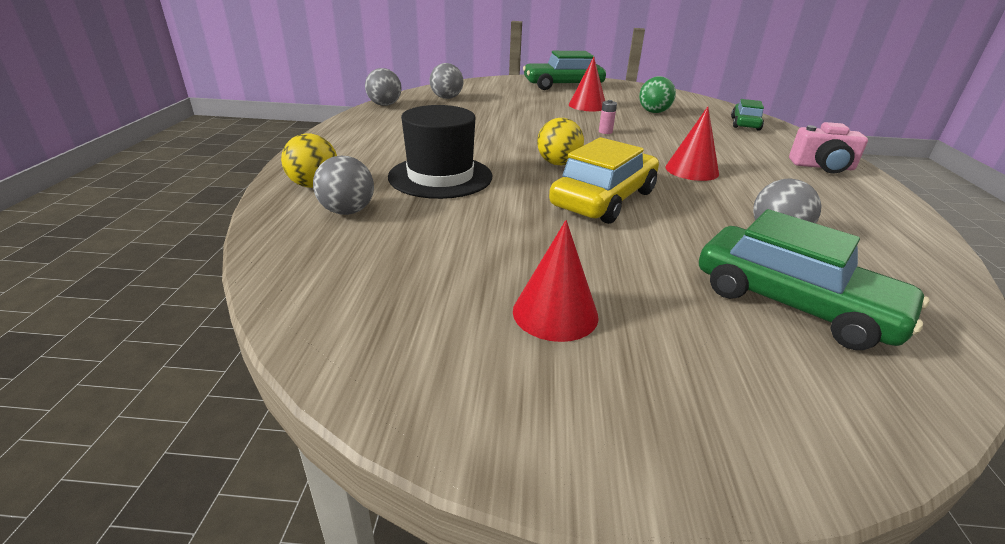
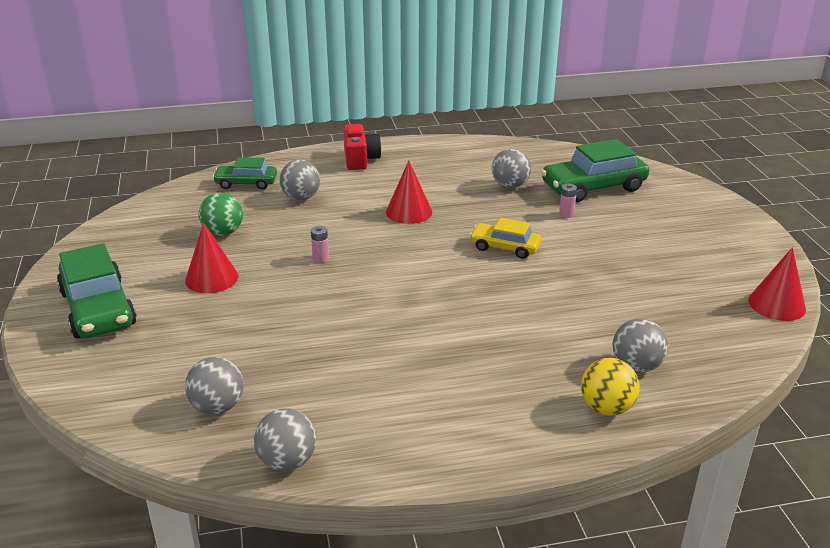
camera: 105 degrees left, 0 degrees up
black hat [388,105,492,199] -> none
red cone [513,220,599,342] -> red cone moved to [748,247,806,321]
yellow ball [537,118,584,165] -> none
yellow car [549,137,659,224] -> yellow car [469,218,541,259], size x0.59
green car [699,209,930,350] -> green car turned 135 degrees counterclockwise [541,139,649,202]
pink camera [789,122,868,173] -> red camera [343,124,382,170]
none -> grey ball [280,160,320,200]
none -> pink battery [559,184,577,218]

